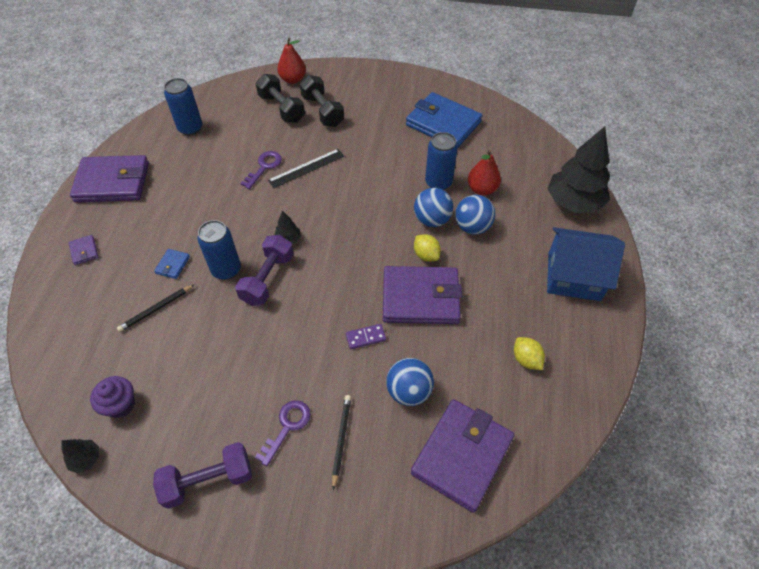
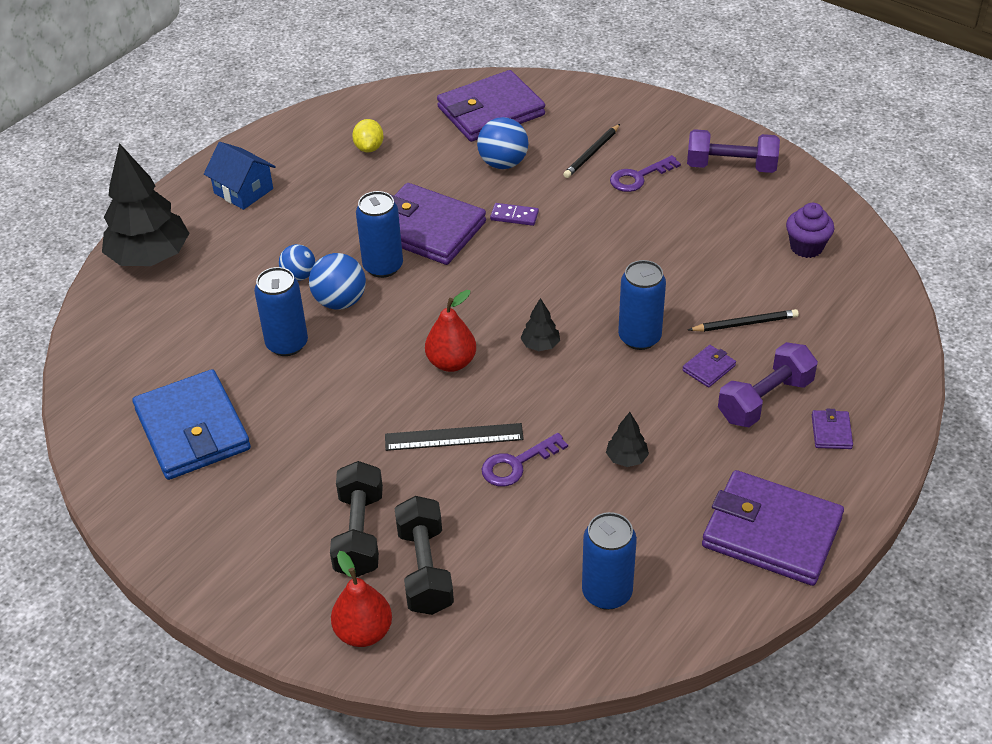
camera: 150 degrees left, 10 degrees down
black tree [61,439,99,474] -> black tree moved to [606,412,649,467]
blue wallet [154,249,190,279] -> purple wallet [682,345,736,388]
purple dumbbell [235,235,294,306] -> purple dumbbell moved to [718,342,818,427]
yellow lemon [414,234,441,262] -> blue can [356,191,403,278]
blue ball [455,195,495,234] -> blue ball [279,244,316,281], size x0.66
red pear [468,150,501,195] -> red pear moved to [425,290,476,372]
blue house [547,227,625,301] -> blue house [204,142,276,210], size x0.65

